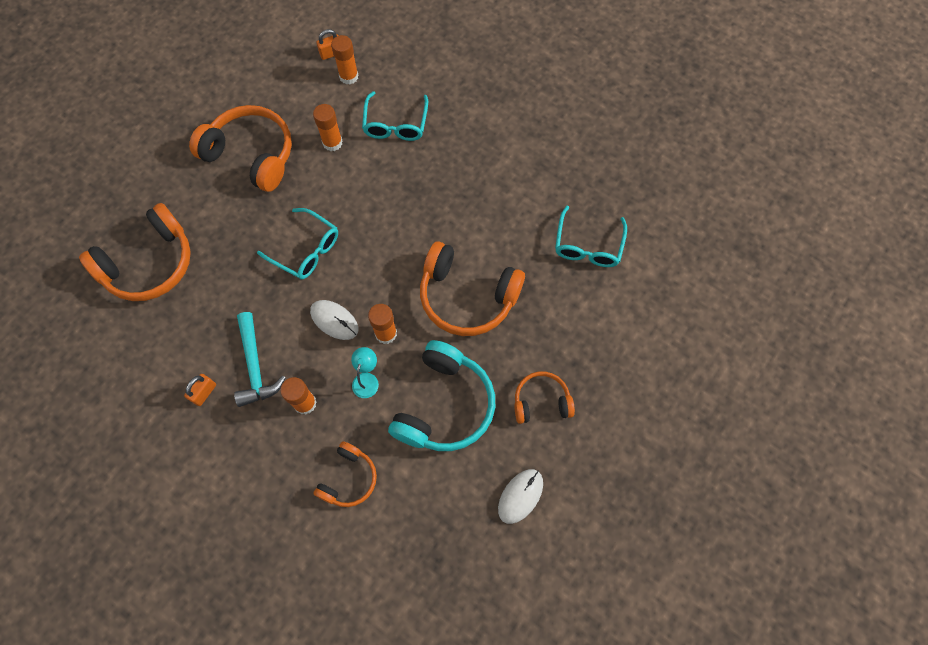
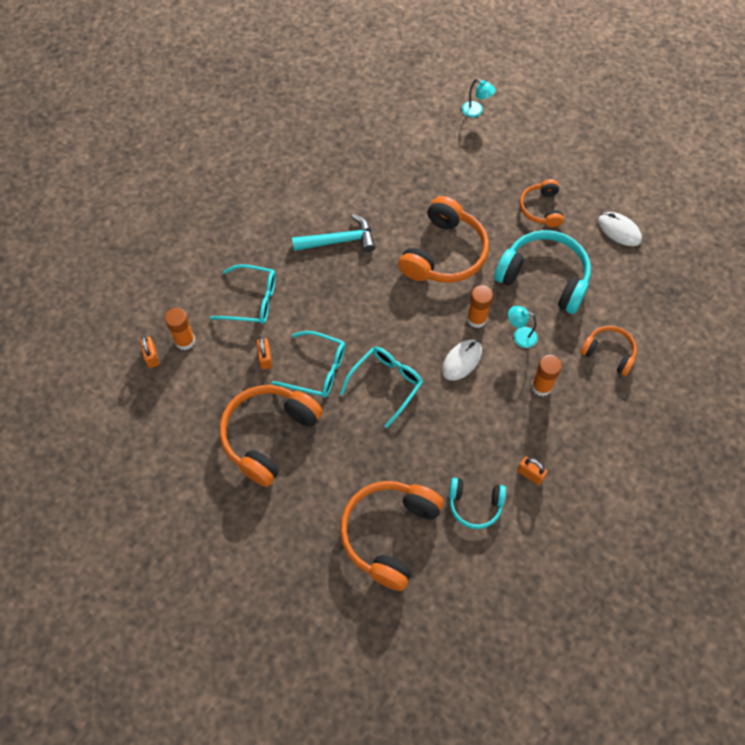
camera: 85 degrees left, 5 degrees down
orange headphones [79,203,191,301] -> orange headphones turned 120 degrees counterclockwise [340,481,444,591]
turquoise hammer [234,312,286,407] -> turquoise hammer moved to [292,214,375,252]
orange glue stick [313,104,342,151] -> orange padlock [256,337,272,369]
turquoise glasses [555,206,627,267] -> turquoise glasses moved to [272,331,345,398]
none -> turquoise headphones [449,478,506,529]
none -> turquoise lamp [462,79,496,117]

